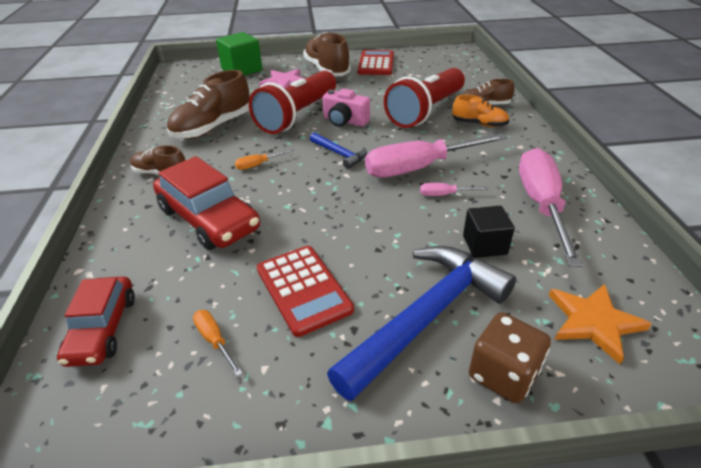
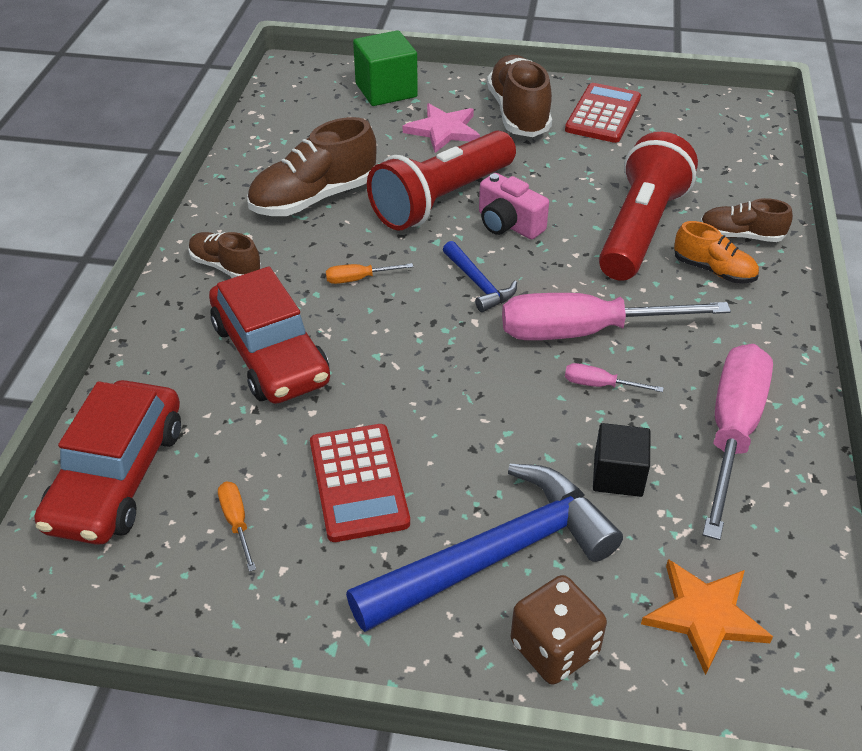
camera: 15 degrees right, 5 degrees up
red car [57,276,135,367] -> red car [35,380,181,545], size x1.54
red flashlight [384,68,465,128] -> red flashlight turned 150 degrees clockwise [599,132,698,281]

